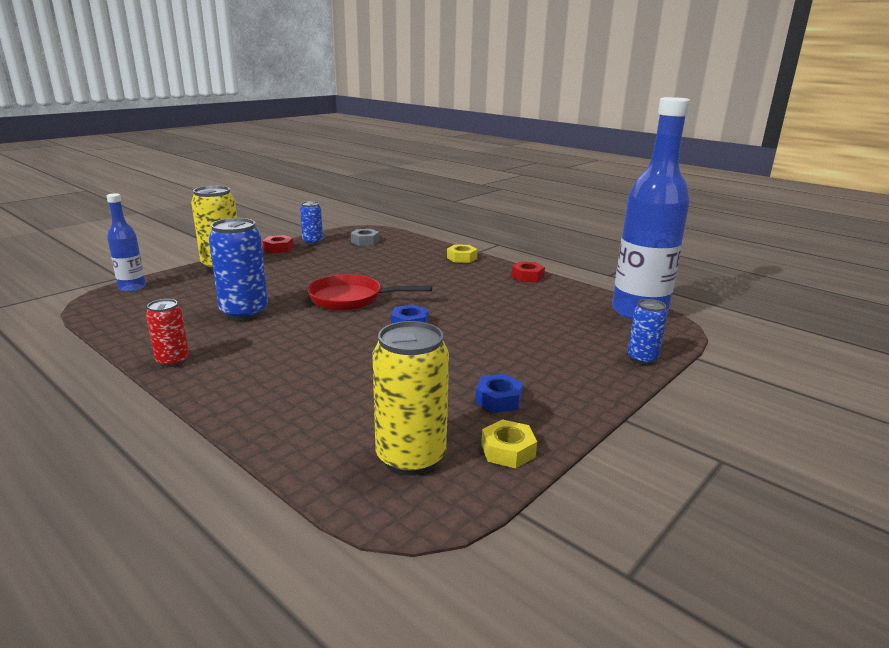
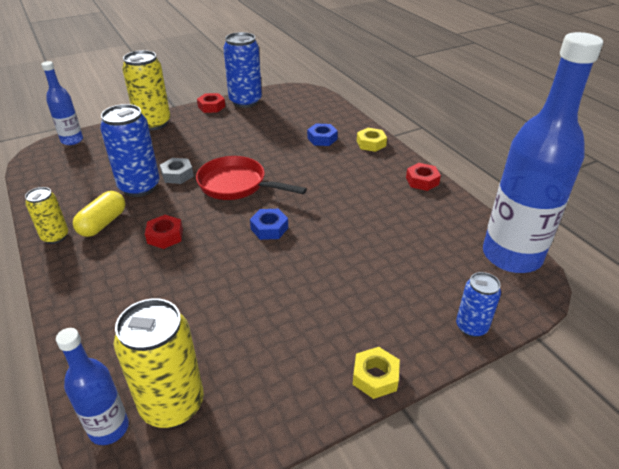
camera: 20 degrees right, 15 degrees up
red can [146,299,189,367] -> yellow can [25,187,68,244]
blue can [300,201,323,245] -> blue can [223,32,262,108], size x1.73
grey nut [351,229,379,246] -> grey nut moved to [160,158,194,184]
blue nut [475,374,523,413] -> blue nut moved to [307,124,338,146]
yellow nut [481,419,537,468] -> yellow nut moved to [353,347,400,399]
none -> blue bottle [56,328,129,445]
none -> yellow capsule [73,191,125,237]
none -> red nut [145,215,183,249]

